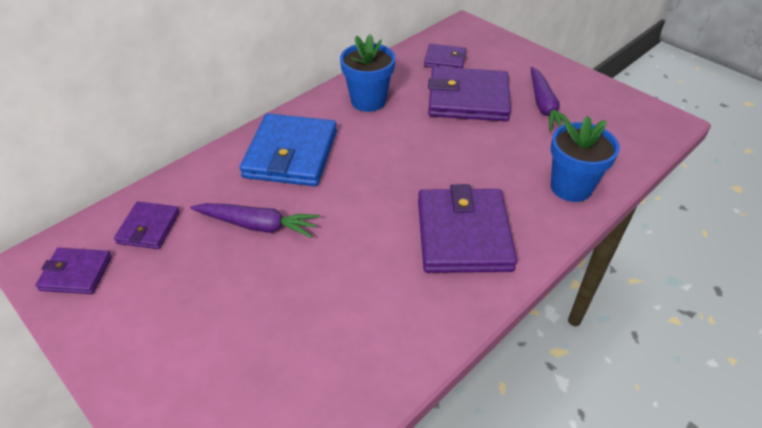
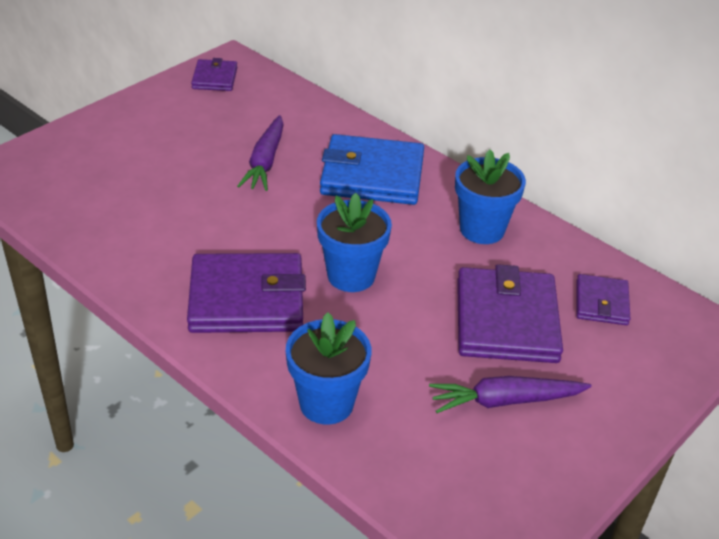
camera: 85 degrees right, 5 degrees down
purple wallet [114,201,180,249] -> none
none -> blue flower pot [317,193,392,292]

